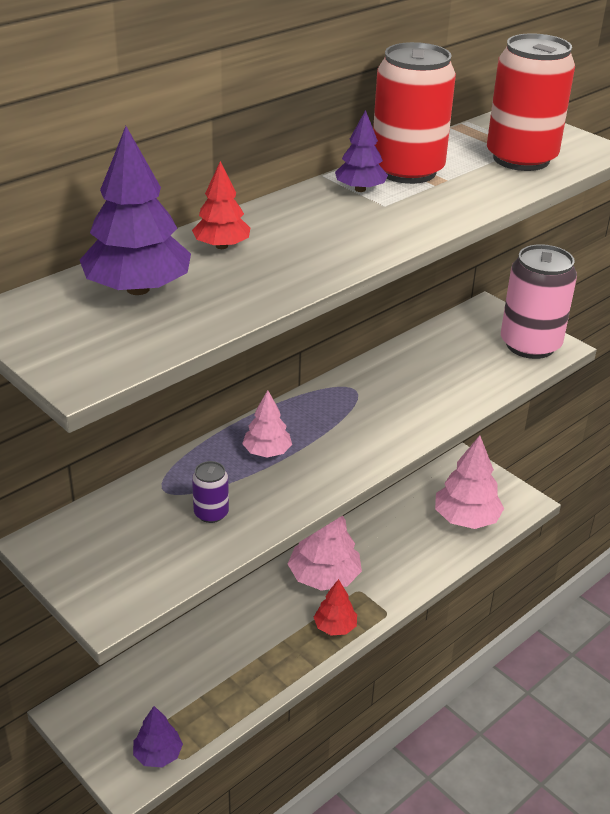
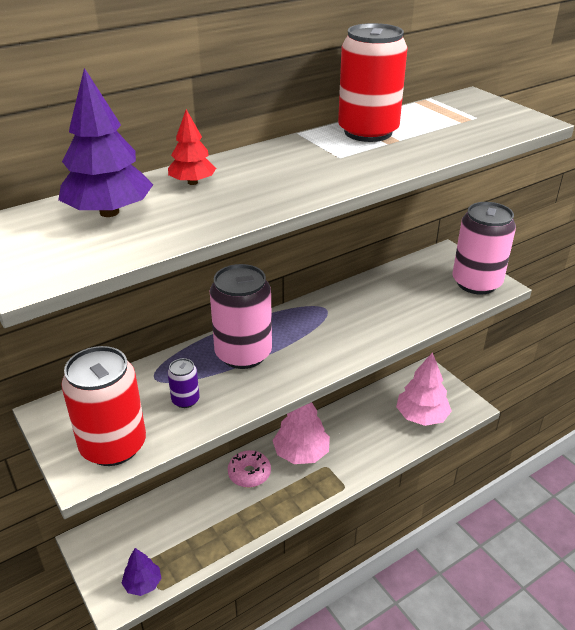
camera: 10 degrees right, 0 degrees up
pink tree [242,390,292,457] -> pink can [210,264,272,369]
red tree [314,579,357,635] -> none
purple tree [335,110,388,192] -> none
red can [487,33,575,171] -> red can moved to [61,346,146,466]
none -> pink donut [228,450,271,487]

